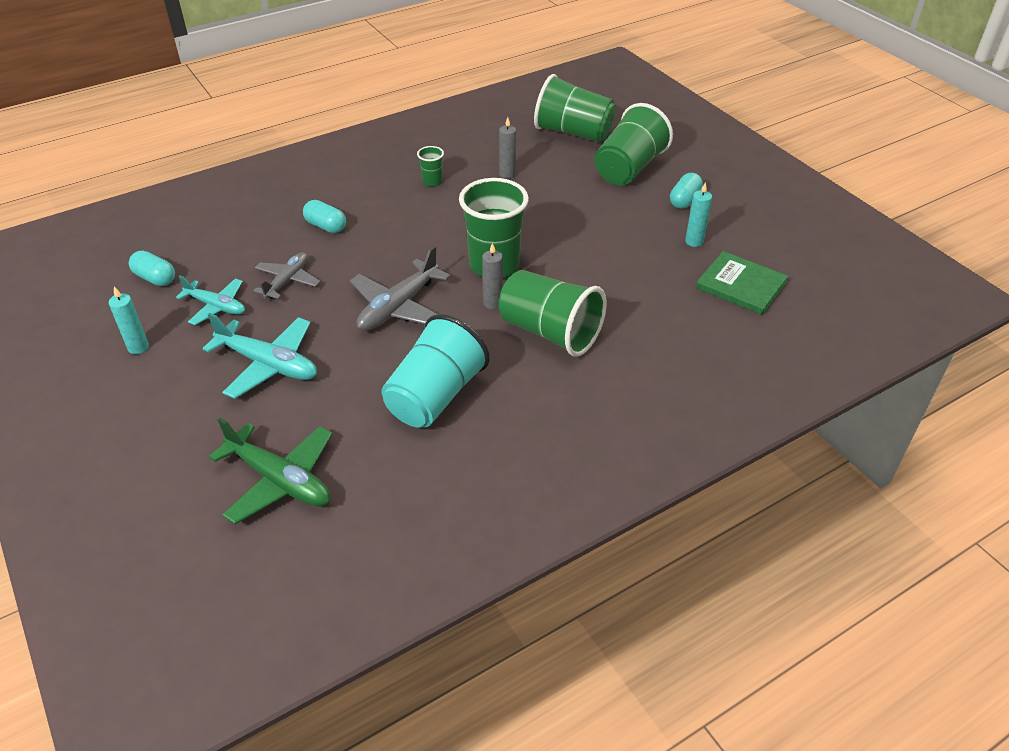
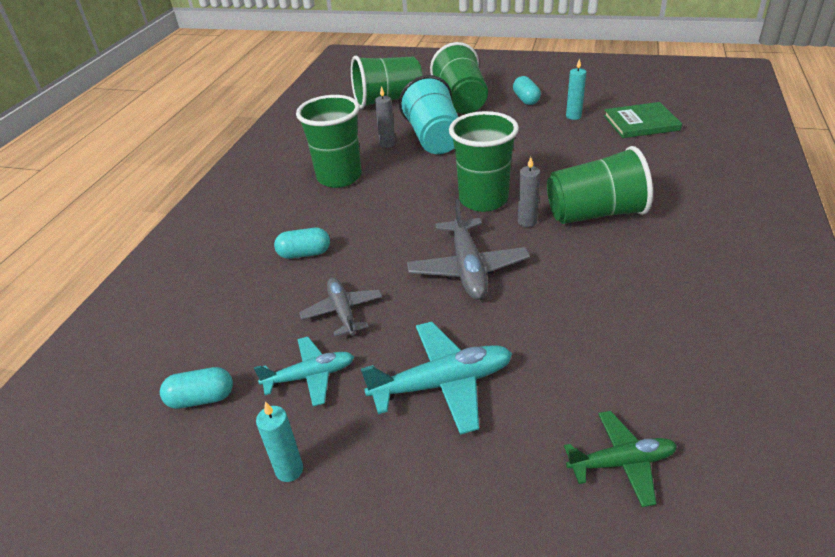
camera: 40 degrees left, 5 degrees down
green plane [209,418,332,524] -> green plane [564,411,677,507], size x0.65
turquoise cup [382,314,490,428] -> turquoise cup moved to [399,75,458,154]
green cup [417,146,444,187] -> green cup [296,95,362,188], size x2.23

